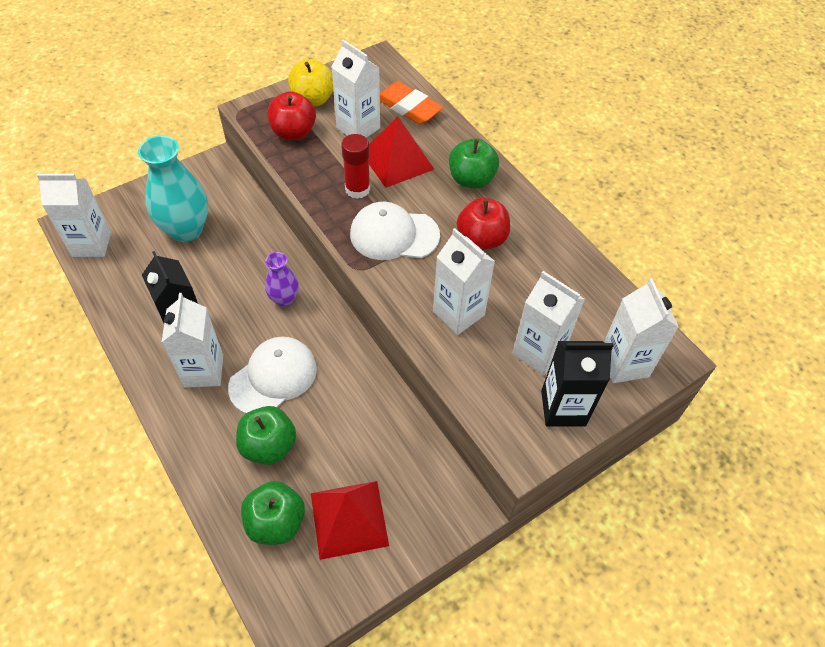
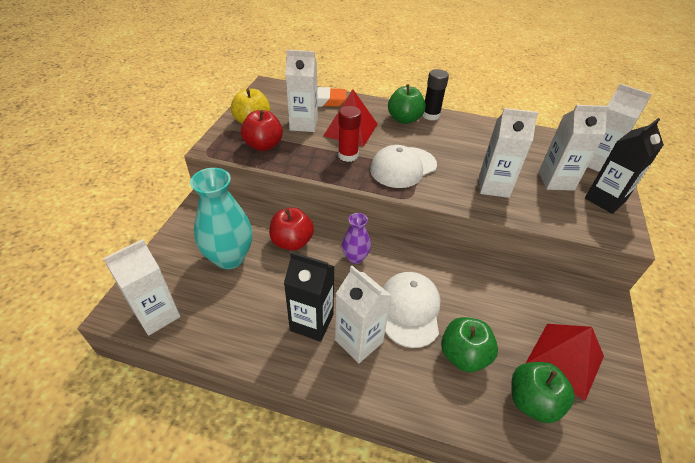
camera: 40 degrees left, 10 degrees down
red apple [457,198,510,250] -> red apple moved to [269,208,314,251]
none -> black glue stick [423,69,449,120]

